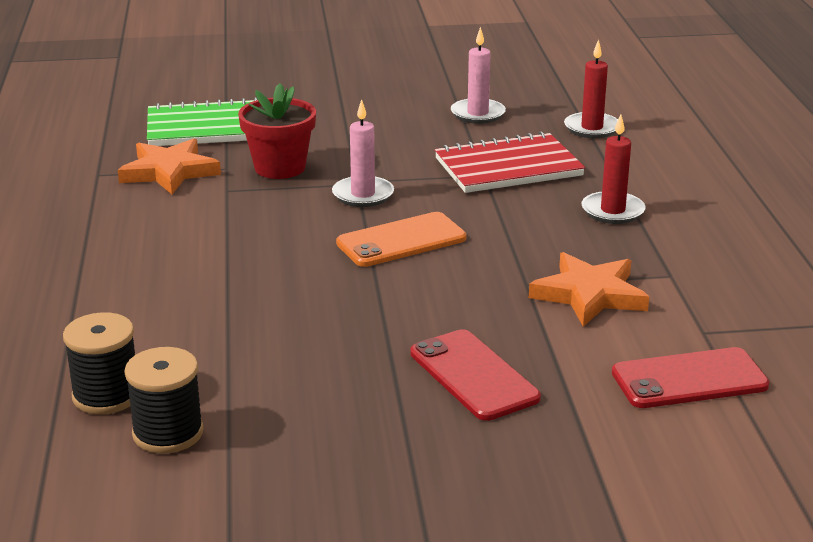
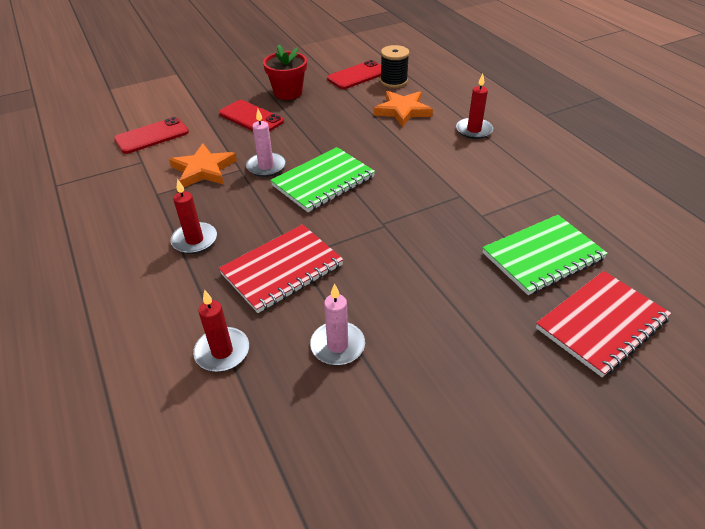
camera: 160 degrees right, 15 degrees up
orange star [118,138,221,195] -> orange star moved to [374,91,433,127]
black spool [124,347,204,454] -> red phone [327,60,381,89]
red flower pot [238,83,316,179] -> red flower pot moved to [263,44,307,100]
pink candle [332,99,394,207] -> pink candle moved to [246,109,286,177]
orange phone [336,212,467,267] -> green notebook [270,147,375,212]
none -> red candle [456,74,493,139]
none -> red notebook [536,271,671,377]

